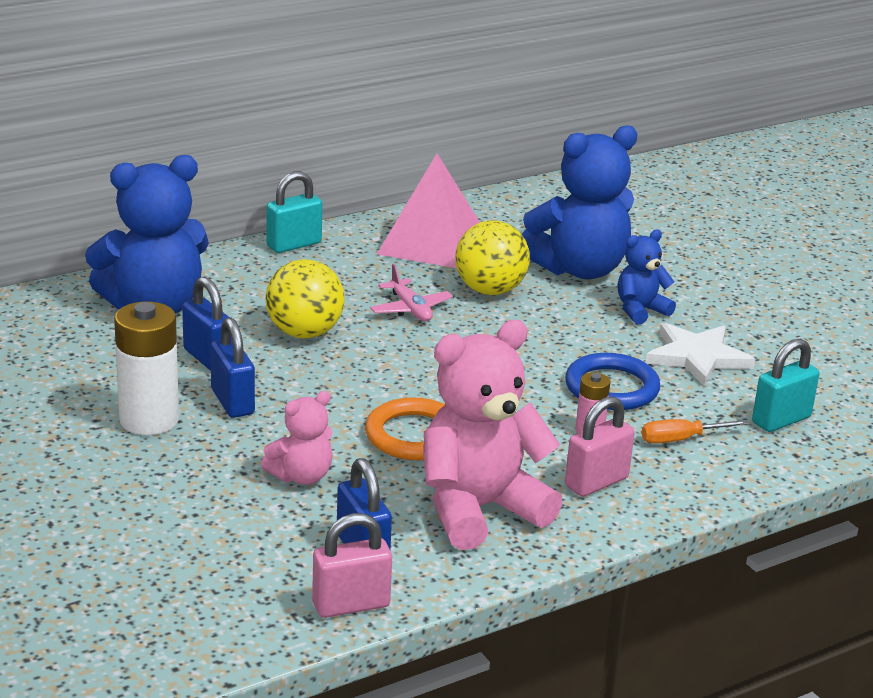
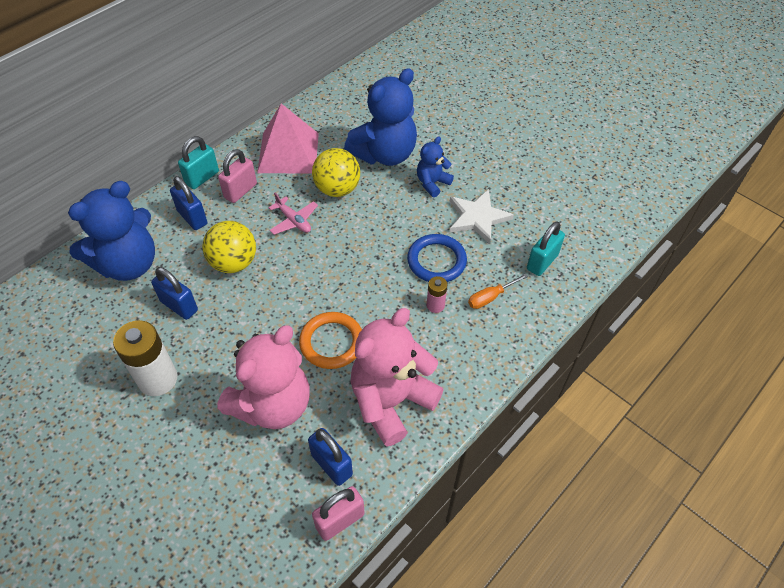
camera: 15 degrees left, 25 degrees up
blue padlock [210,317,255,418] -> blue padlock moved to [170,176,207,230]
pink teddy bear [261,391,333,485] -> pink teddy bear [217,325,310,429], size x1.96
pink padlock [565,396,635,497] -> pink padlock moved to [218,149,257,203]

